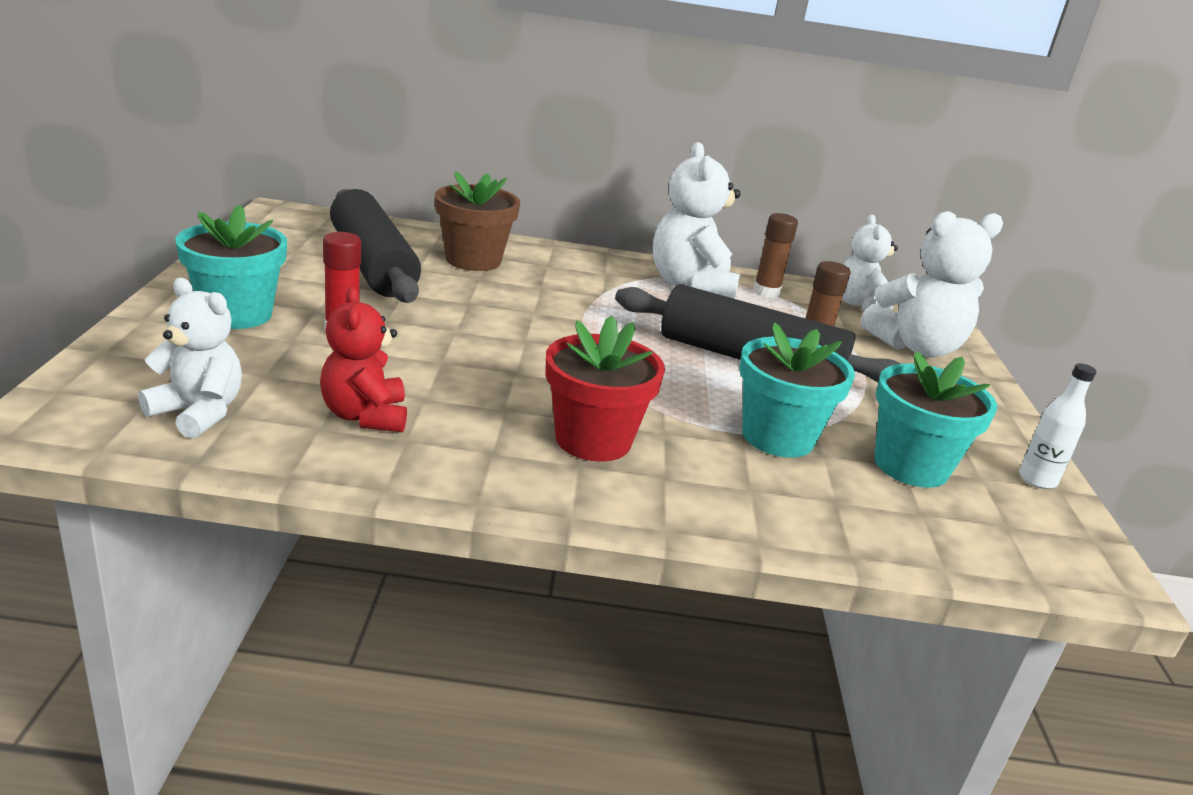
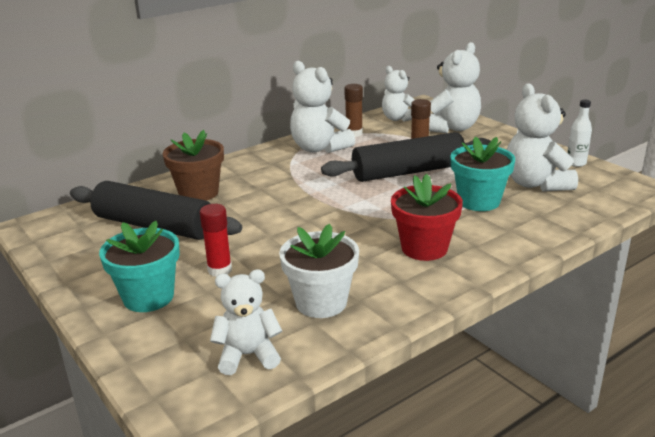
camera: 35 degrees left, 0 degrees up
red teddy bear [320,287,407,432] -> white flower pot [279,224,359,318]
turquoise flower pot [874,351,997,488] -> white teddy bear [507,83,578,192]

